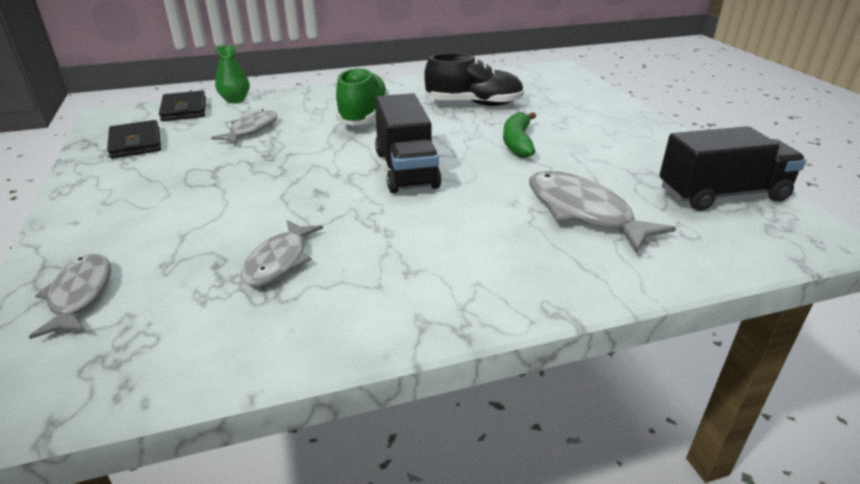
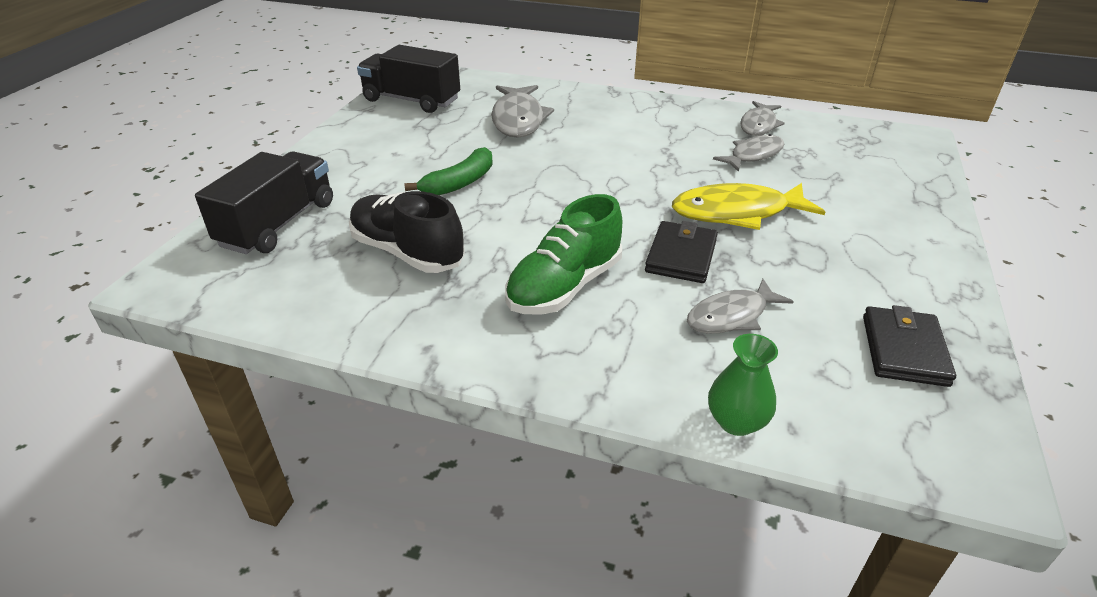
camera: 145 degrees left, 5 degrees up
grey fish [29,254,111,339] -> grey fish moved to [740,101,785,136]
black wallet [159,91,206,121] -> black wallet moved to [645,221,718,283]
black truck [375,93,441,193] -> black truck moved to [195,151,333,254]
none -> yellow fish [672,183,825,230]

